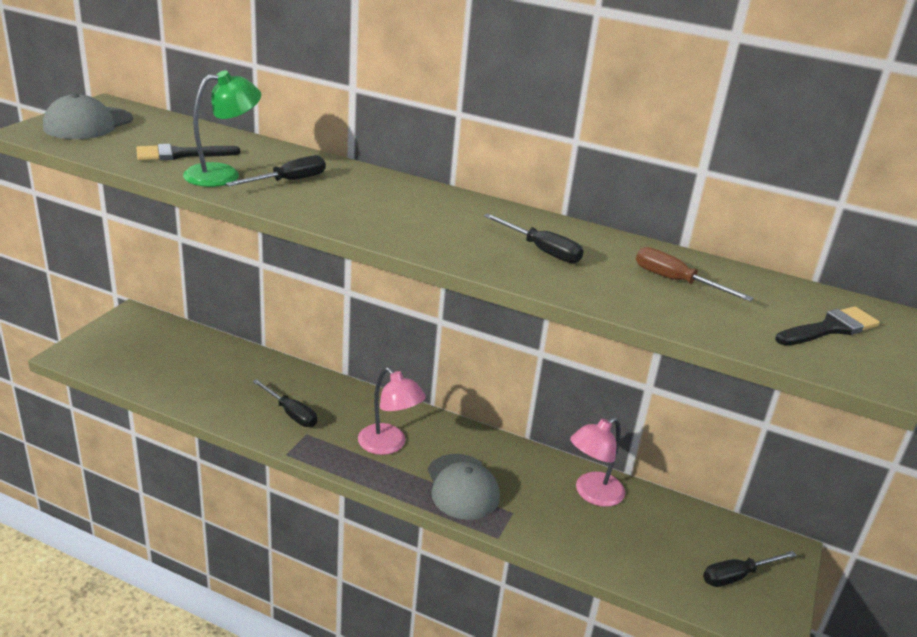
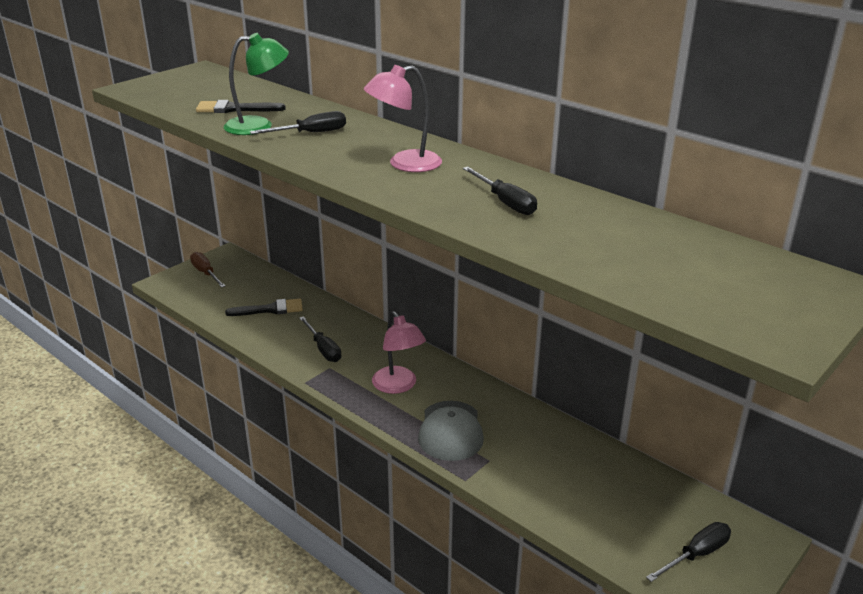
camera: 20 degrees right, 0 degrees up
grey cap [43,93,133,139] -> none
pink lamp [570,417,625,507] -> pink lamp moved to [364,65,442,172]
brown screwdriver [636,247,753,301] -> brown screwdriver moved to [190,252,225,288]
black screwdriver [703,551,797,587] -> black screwdriver turned 150 degrees clockwise [646,522,731,582]
black brush [775,306,880,345] -> black brush moved to [225,299,303,316]

